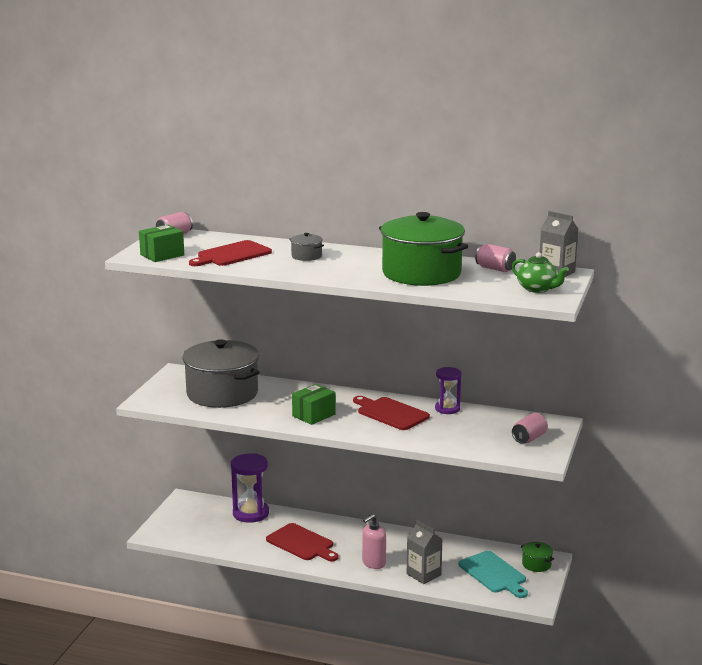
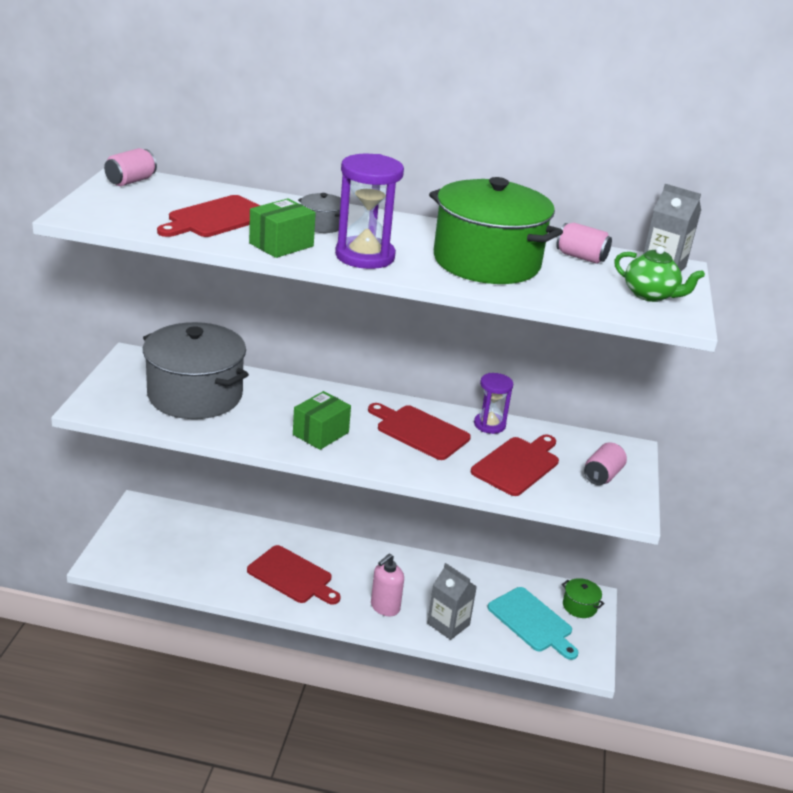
camera: 10 degrees left, 10 degrees up
green box [139,225,184,262] -> green box moved to [249,198,316,258]
purple hourglass [231,453,269,523] -> purple hourglass moved to [335,154,404,269]
none -> red cutting board [471,434,559,496]

